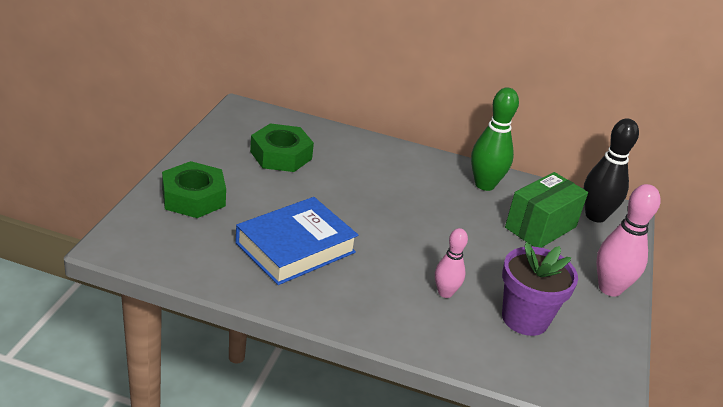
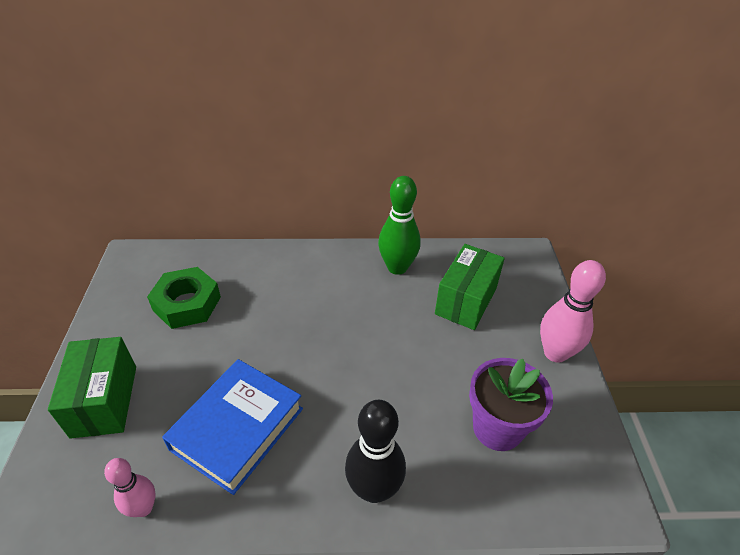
camera: 15 degrees left, 10 degrees up
green nut [162,161,226,218] -> green box [48,337,136,439]
pink bowling pin [435,228,468,298] -> pink bowling pin moved to [104,458,155,517]
black bowling pin [583,118,639,223] -> black bowling pin moved to [345,400,406,503]

